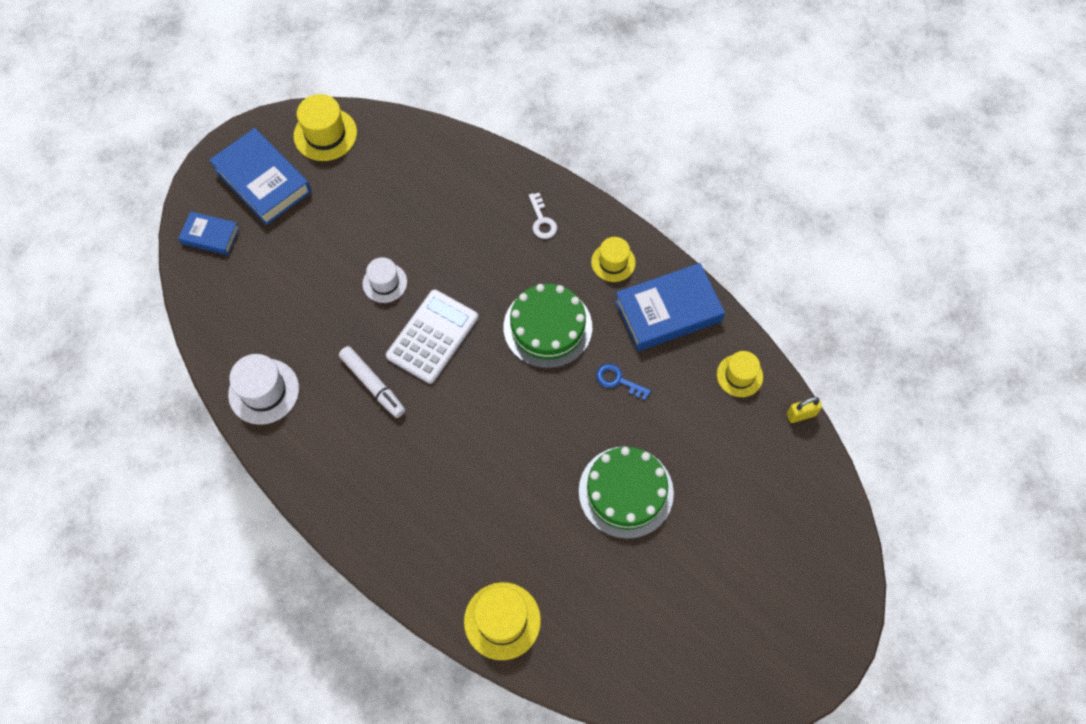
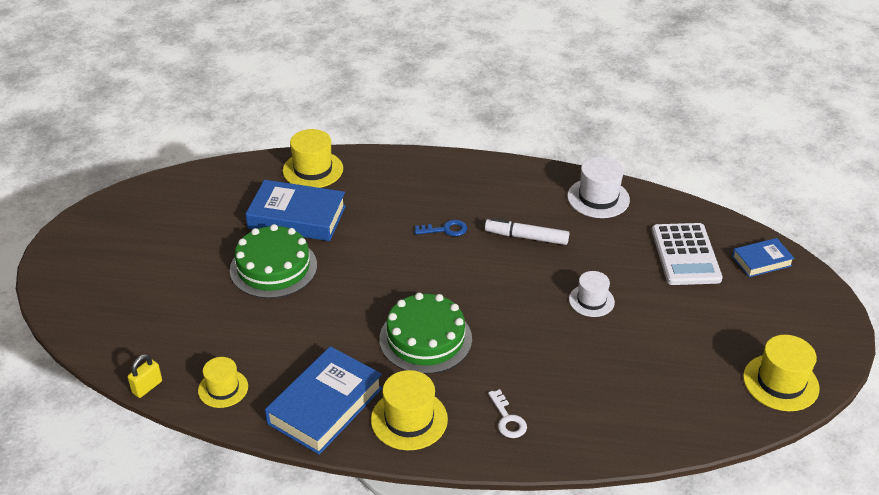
camera: 145 degrees right, 25 degrees down
blue book [209,128,311,225] -> blue book moved to [246,180,346,241]
white calculator [386,289,478,384] -> white calculator moved to [652,223,723,285]
white key [529,193,557,239] -> white key turned 150 degrees counterclockwise [488,389,527,438]
yellow hat [591,237,636,282] -> yellow hat [371,370,448,450], size x1.51
blue key [596,364,651,400] -> blue key moved to [415,220,467,236]

